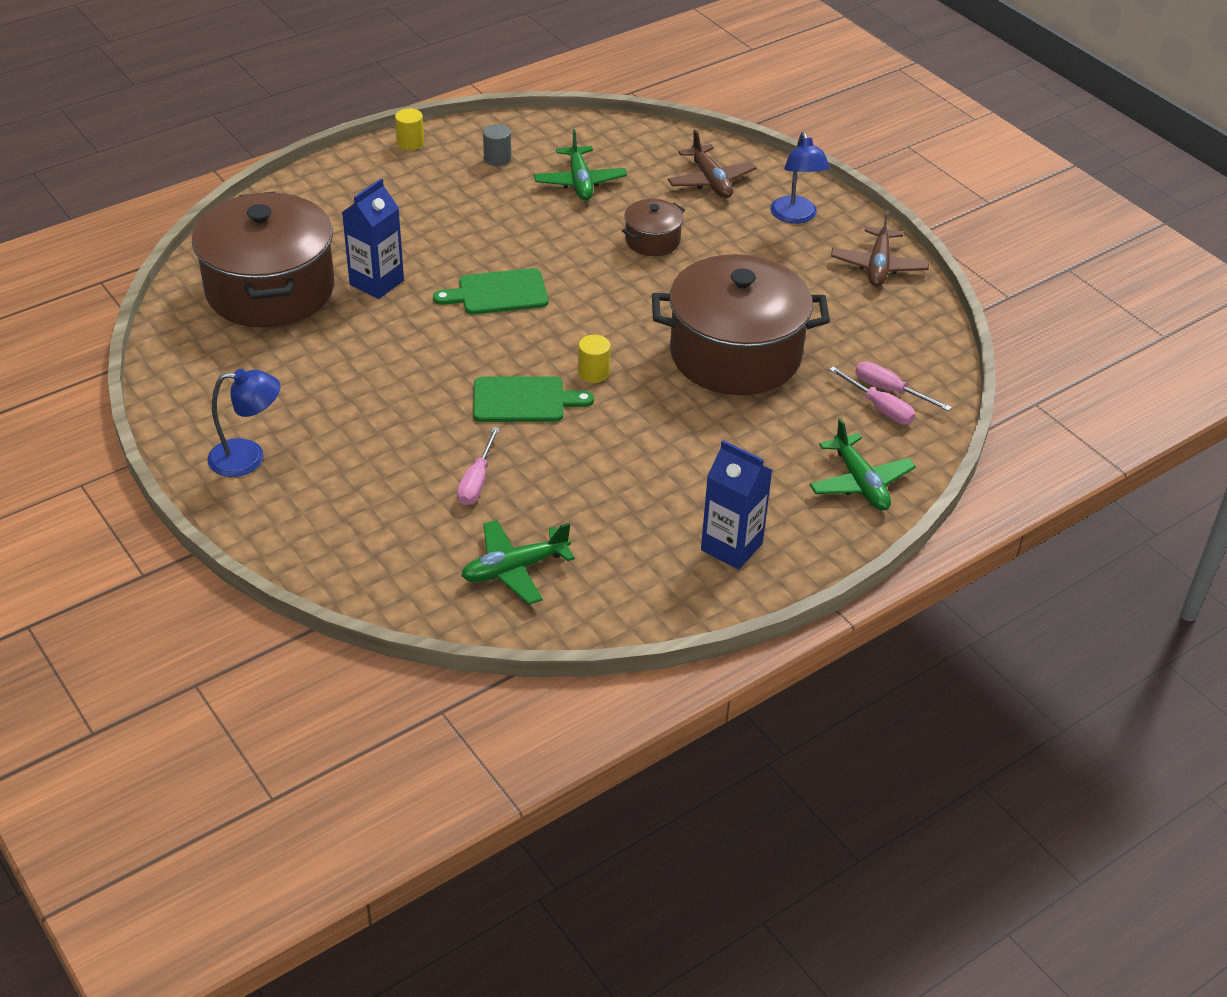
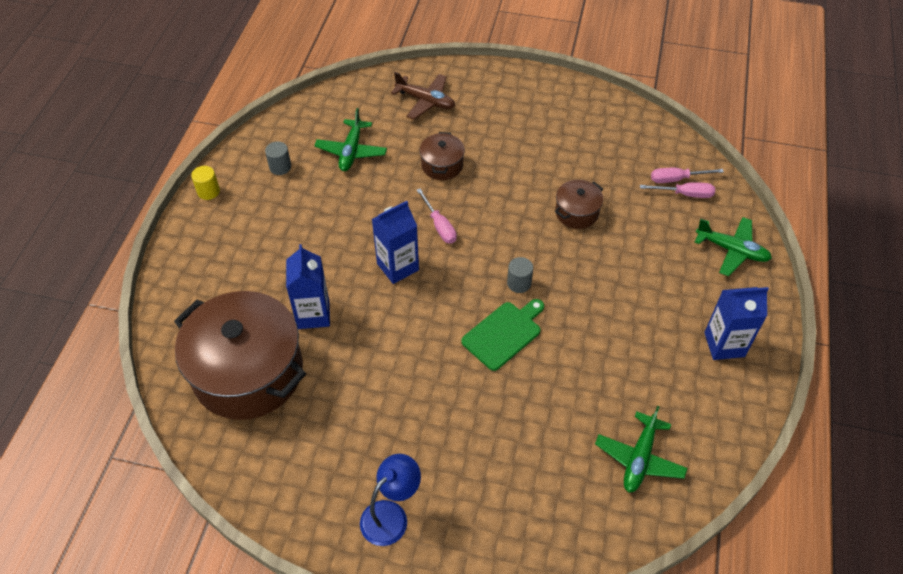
camera: 40 degrees left, 10 degrees up
green cutting board [433,268,548,314] -> blue carton [372,201,419,284]
pink screwdriver [457,427,500,506] -> pink screwdriver moved to [417,188,457,244]
green plane [534,129,627,200] -> green plane turned 60 degrees clockwise [314,108,387,171]
yellow cylinder [578,335,611,383] -> grey cylinder [507,257,533,293]
brown pot [652,254,830,395] -> brown pot [555,180,603,229], size x0.45
blue lamp [770,132,830,224] -> none
brown plane [831,210,929,287] -> none

